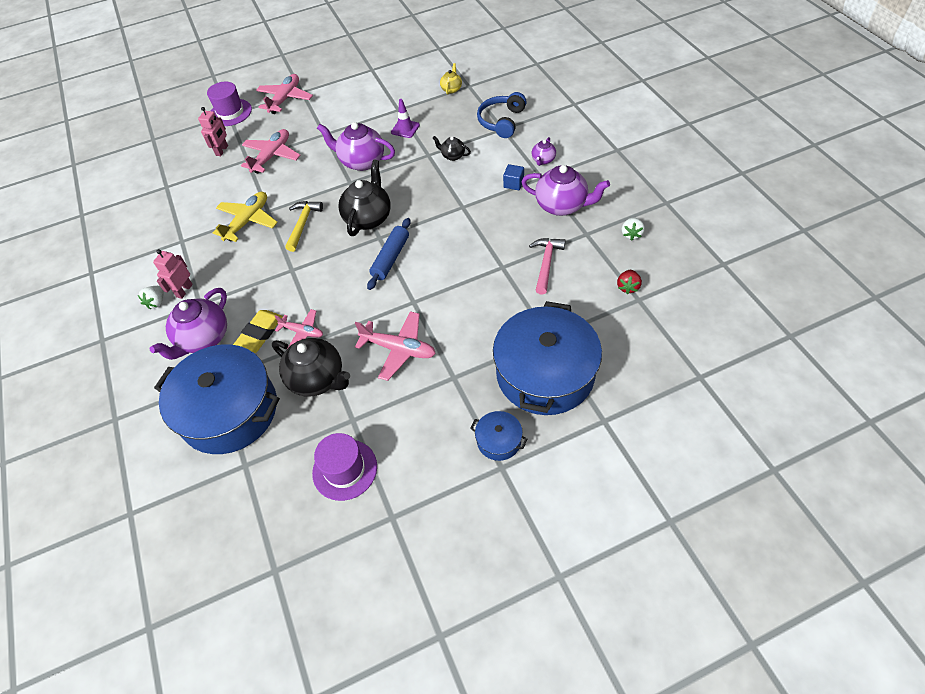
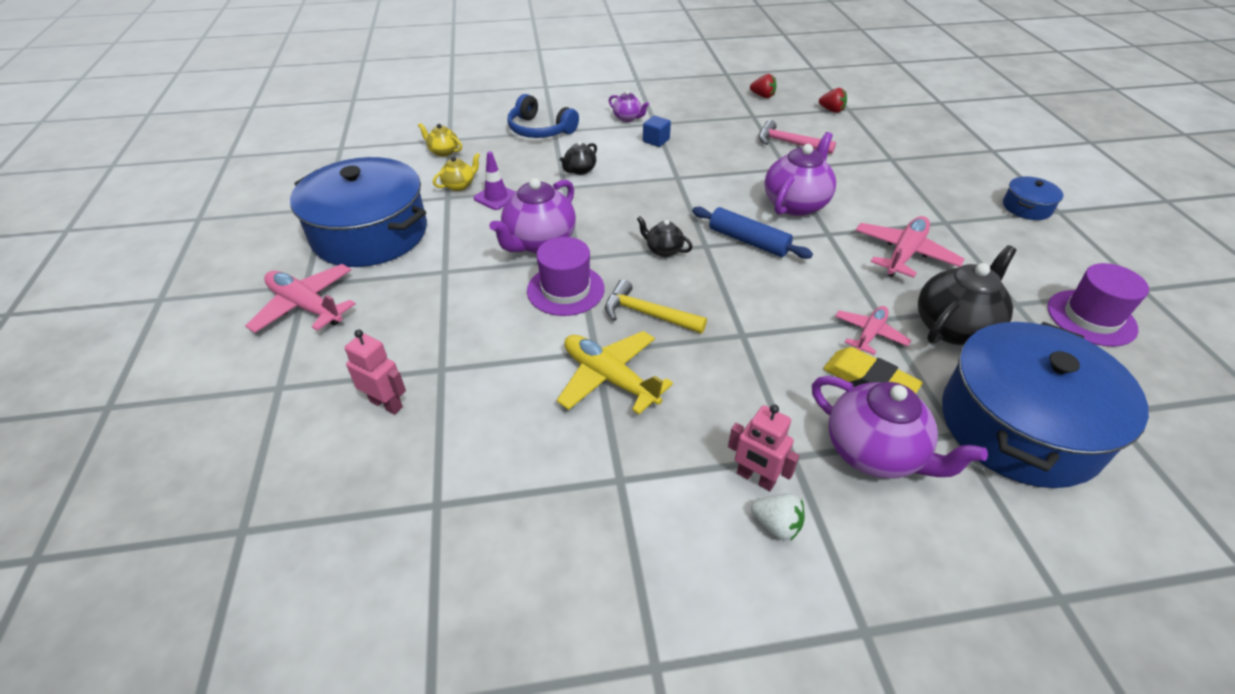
camera: 80 degrees left, 10 degrees down
purple hat [207,82,252,126] -> purple hat moved to [527,237,605,316]
pink plane [241,129,301,173] -> none
black teapot [338,160,391,236] -> black teapot [637,216,693,257], size x0.50
blue pot [493,301,602,415] -> blue pot moved to [290,157,427,267]
purple teapot [521,165,610,216] -> purple teapot moved to [764,132,836,216]
white strawberry [622,218,645,241] -> red strawberry [750,74,777,98]
none -> yellow teapot [433,153,480,191]

